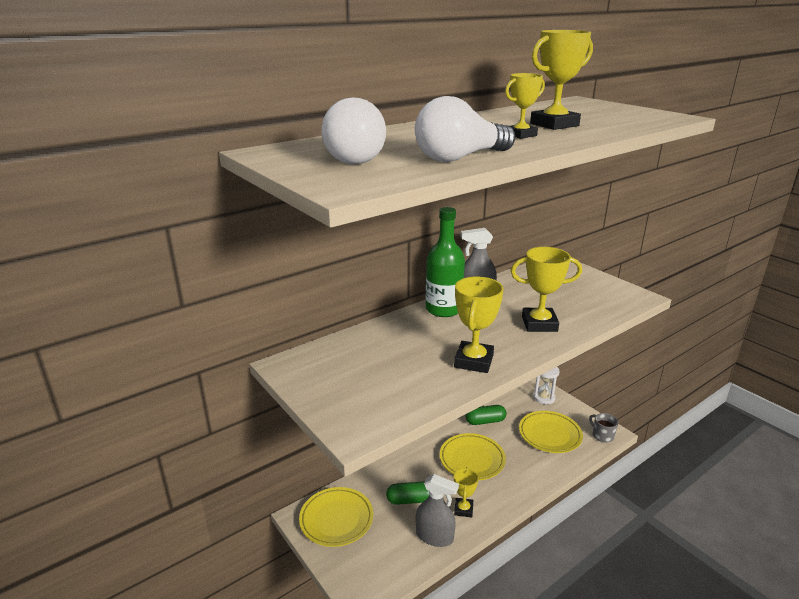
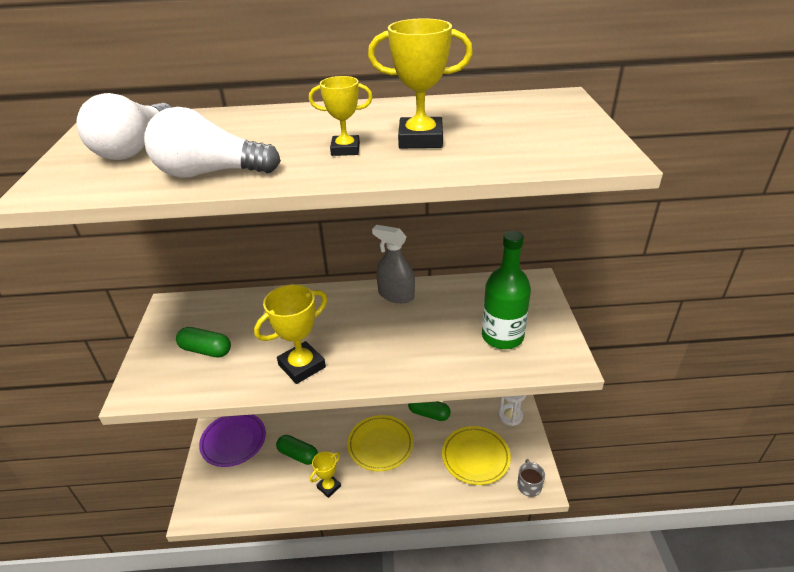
camera: 35 degrees right, 10 degrees up
yellow plate [299,487,374,547] -> purple plate [199,415,266,467]
grey spray bottle [416,474,459,547] -> none
green bottle [426,207,465,317] -> green bottle moved to [482,231,531,349]
yellow trophy [511,247,582,332] -> none
none -> green capsule [176,327,231,358]

